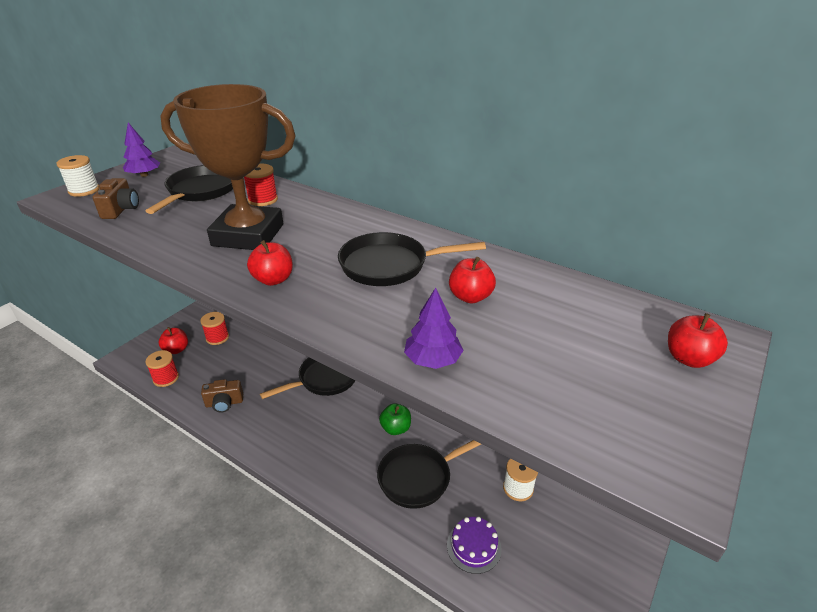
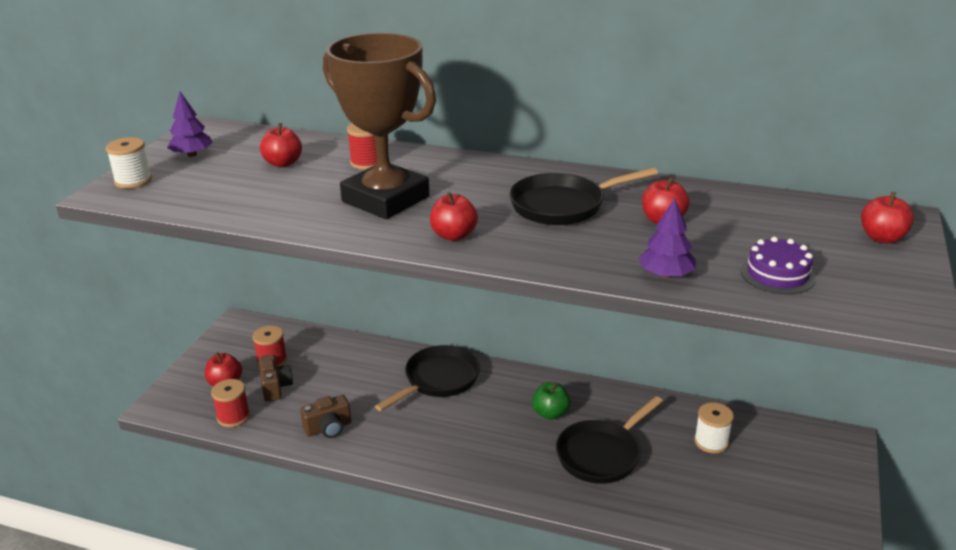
camera: 15 degrees left, 5 degrees down
brown camera [93,178,139,219] -> brown camera moved to [259,355,293,402]
black pan [146,165,233,214] -> red apple [260,123,302,167]
brown trophy [160,84,296,250] -> brown trophy turned 45 degrees clockwise [323,33,436,219]
purple cake [447,516,502,574] -> purple cake moved to [740,237,816,294]

